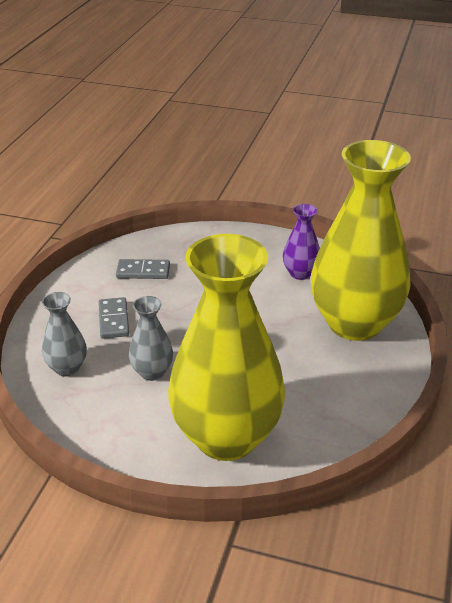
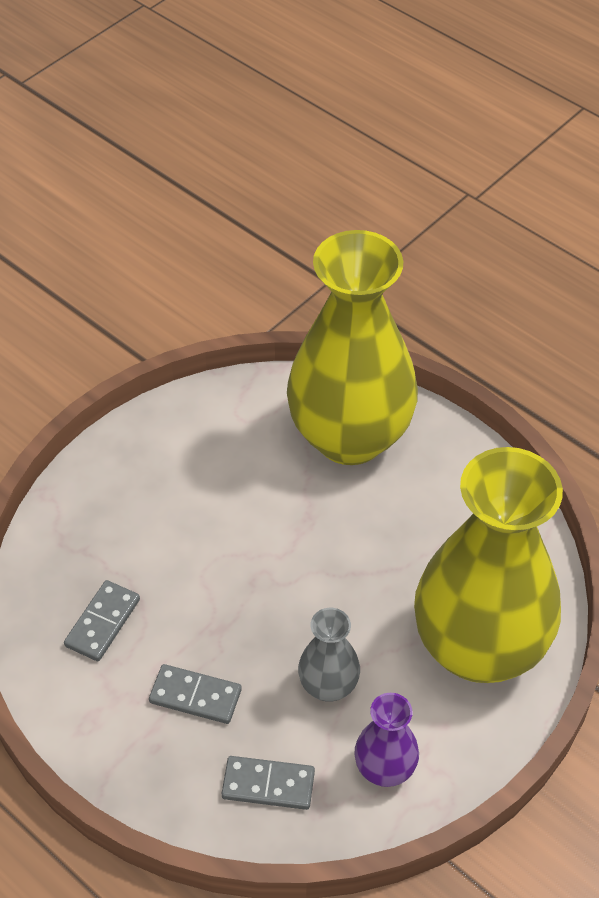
camera: 65 degrees left, 15 degrees up
grey vase [42,292,87,376] -> grey domino [222,756,315,810]
purple vase [283,204,320,280] -> purple vase moved to [354,693,419,787]

